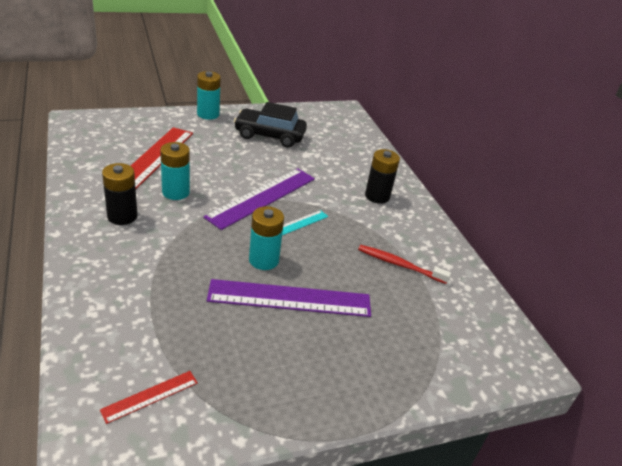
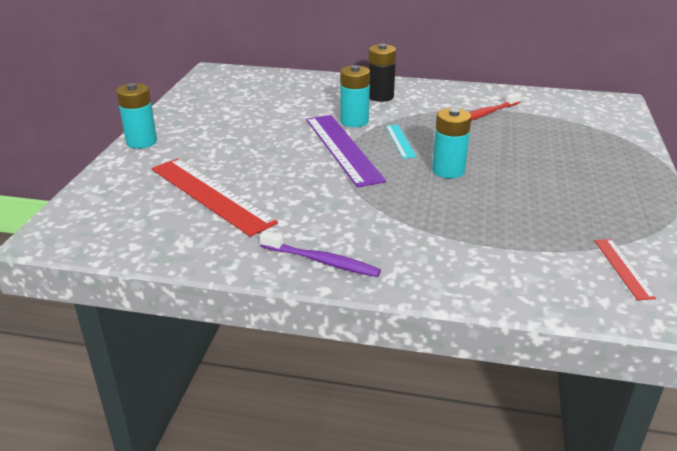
camera: 55 degrees left, 5 degrees down
black battery [102,163,138,225] -> none
turquoise battery [160,142,190,200] -> turquoise battery moved to [340,65,370,127]
purple ruler [207,279,371,317] -> none
black car [234,102,307,147] -> none
none -> purple toothbrush [260,231,381,277]

